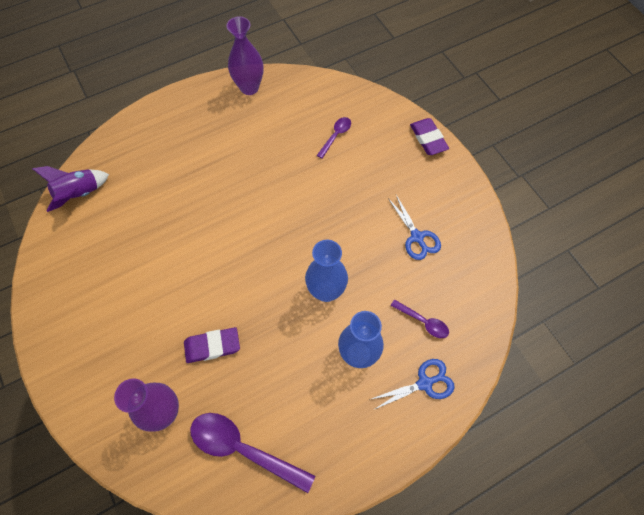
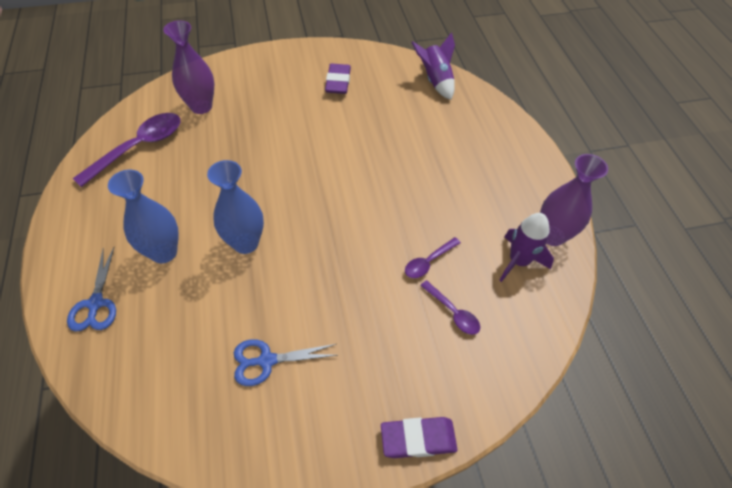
camera: 105 degrees right, 10 degrees down
purple eraser [184,327,240,363] -> purple eraser moved to [325,64,351,94]
purple spoon [391,299,449,338] -> purple spoon moved to [405,237,461,278]
none -> purple rocket [499,213,554,282]

